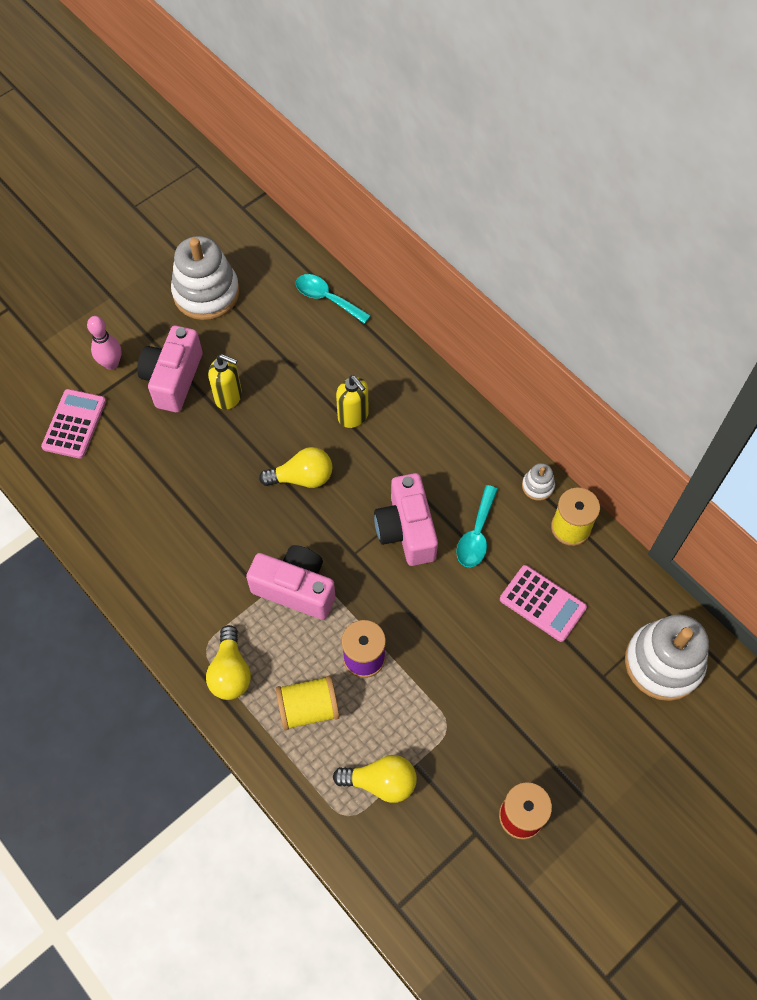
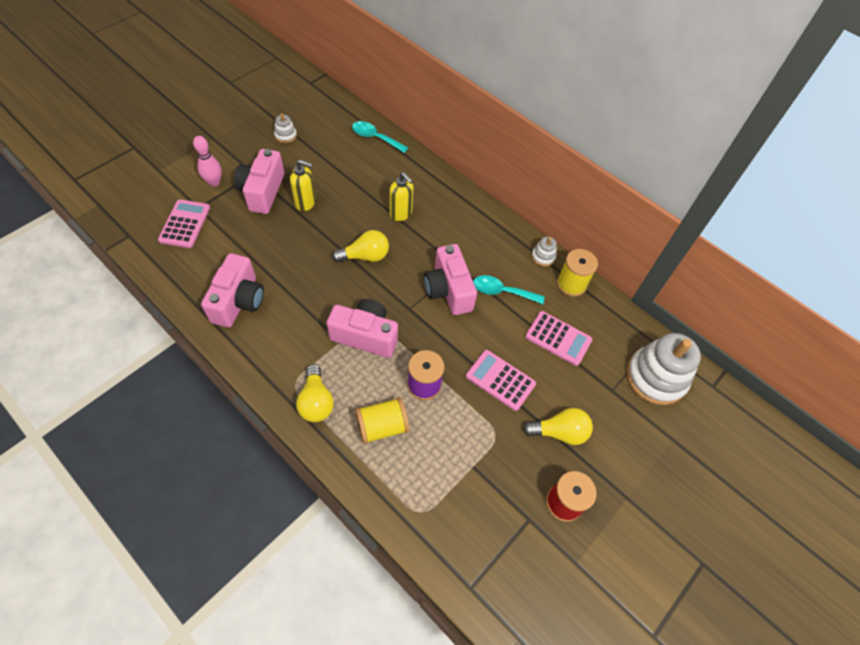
camera: 10 degrees left, 5 degrees down
white stacking toy [171,236,239,320] -> white stacking toy [274,113,297,143], size x0.45
yellow light bulb [333,755,417,803] -> yellow light bulb moved to [523,408,593,445]
turquoise spoon [456,485,498,567] -> turquoise spoon turned 90 degrees clockwise [473,275,545,304]
none -> pink camera [201,253,264,327]
none -> pink calculator [466,350,536,411]

